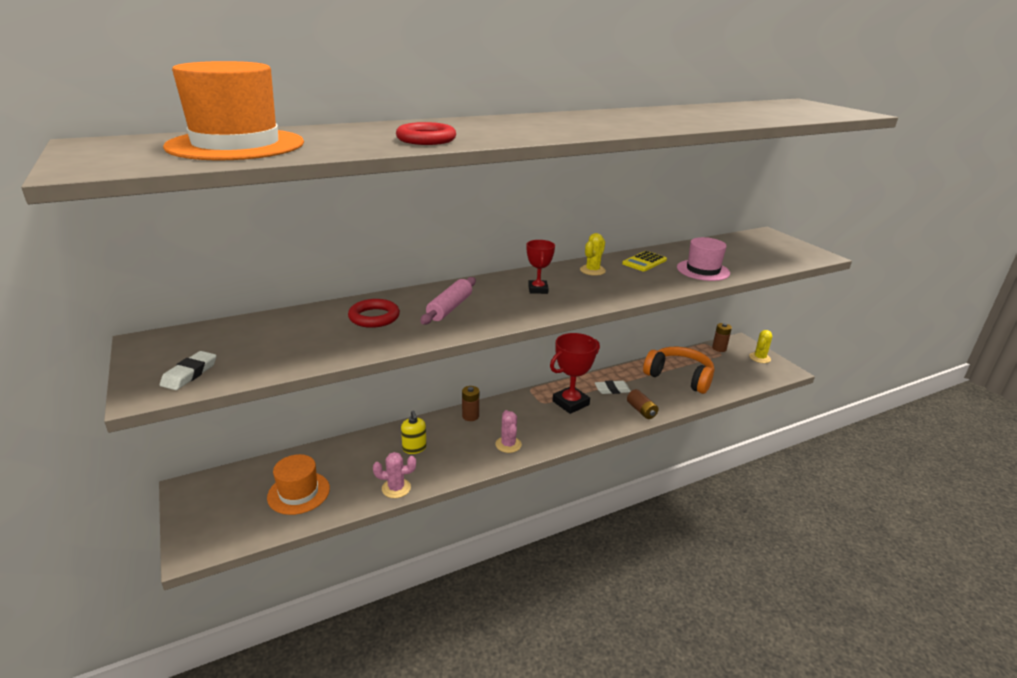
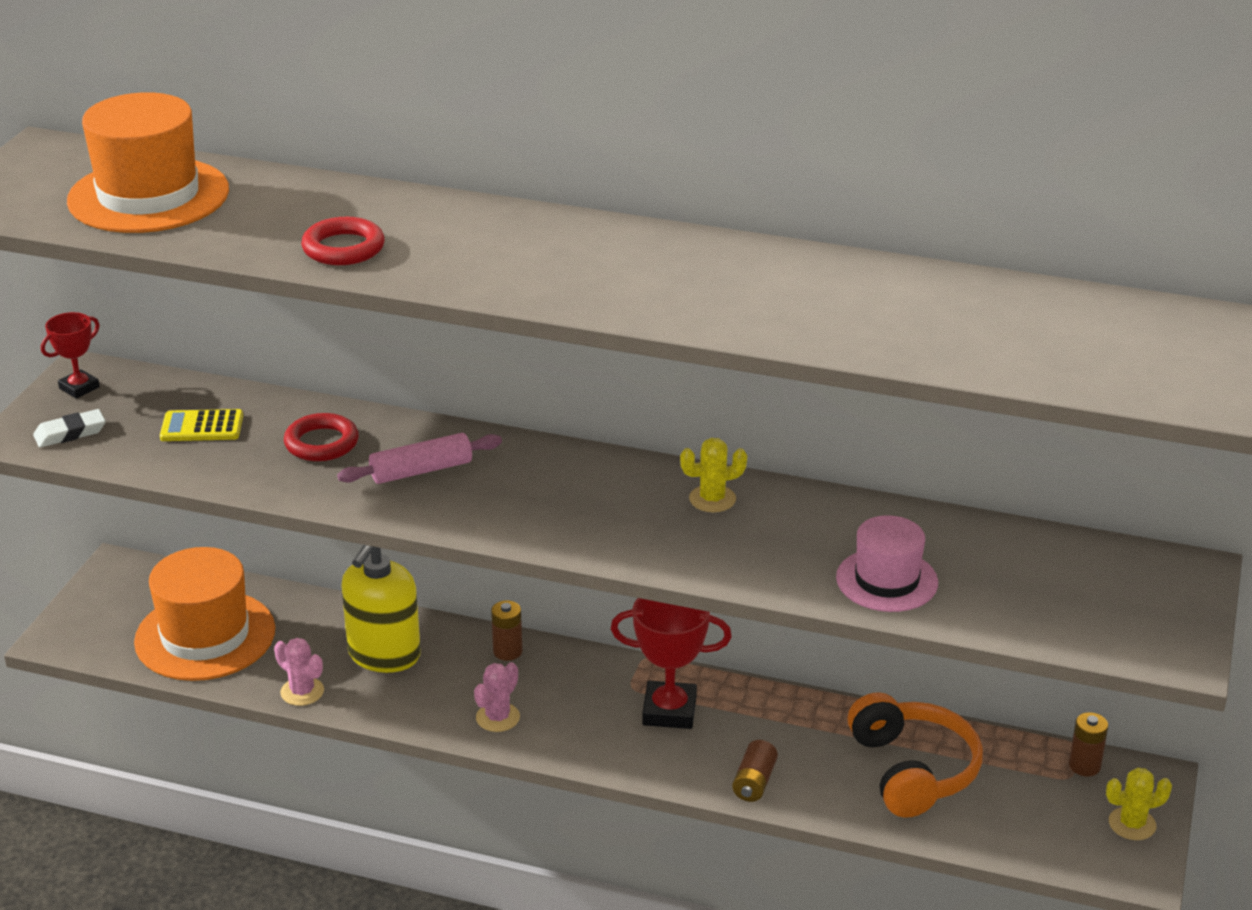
camera: 45 degrees right, 5 degrees up
orange hat [267,454,330,515] -> orange hat [134,547,275,681], size x1.62
yellow soap dispenser [401,411,427,454] -> yellow soap dispenser [341,545,421,673], size x1.96
red trophy [527,240,555,294] -> red trophy moved to [41,312,100,399]
white eraser [595,380,631,394] -> none
yellow calculator [622,251,667,271] -> yellow calculator moved to [160,409,243,441]

